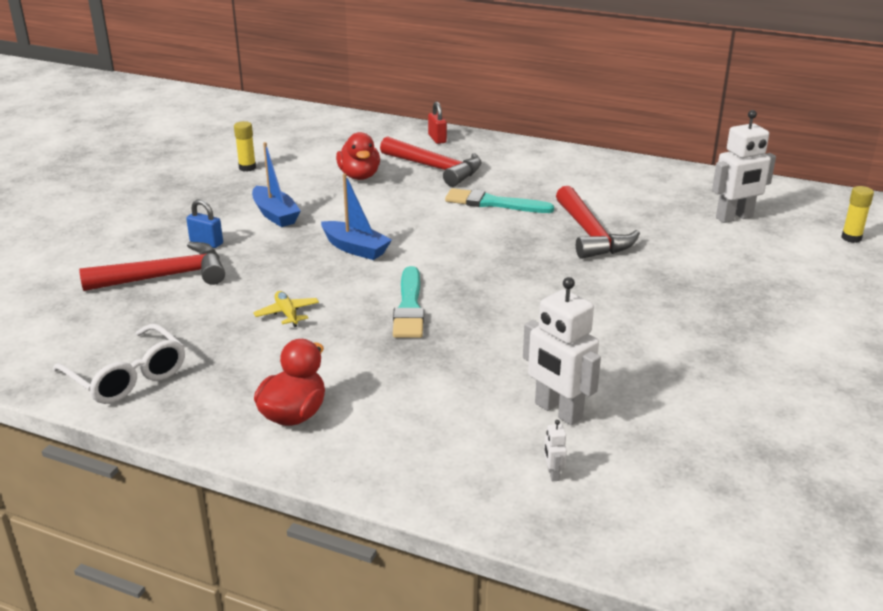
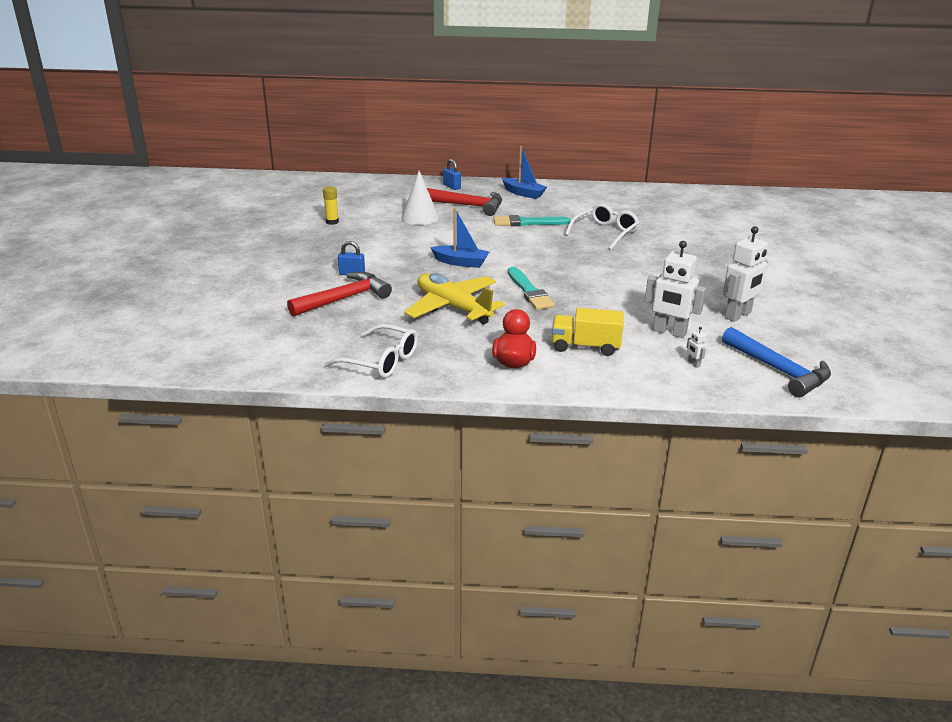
camera: 20 degrees left, 0 degrees up
blue boat [252,142,301,227] -> blue boat moved to [502,146,547,199]
yellow plane [253,291,319,327] -> yellow plane [404,273,505,324], size x2.40
red duck [336,132,380,180] -> white cone [401,171,439,225]
red padlock [428,101,447,144] -> blue padlock [443,159,461,190]
red hammer [556,186,640,259] -> white glasses [565,203,640,250]
white robot [712,110,776,223] -> white robot moved to [723,226,768,322]
yellow glue stick [841,186,874,243] -> none
none -> yellow truck [552,308,624,356]
none -> blue hammer [722,327,831,398]

